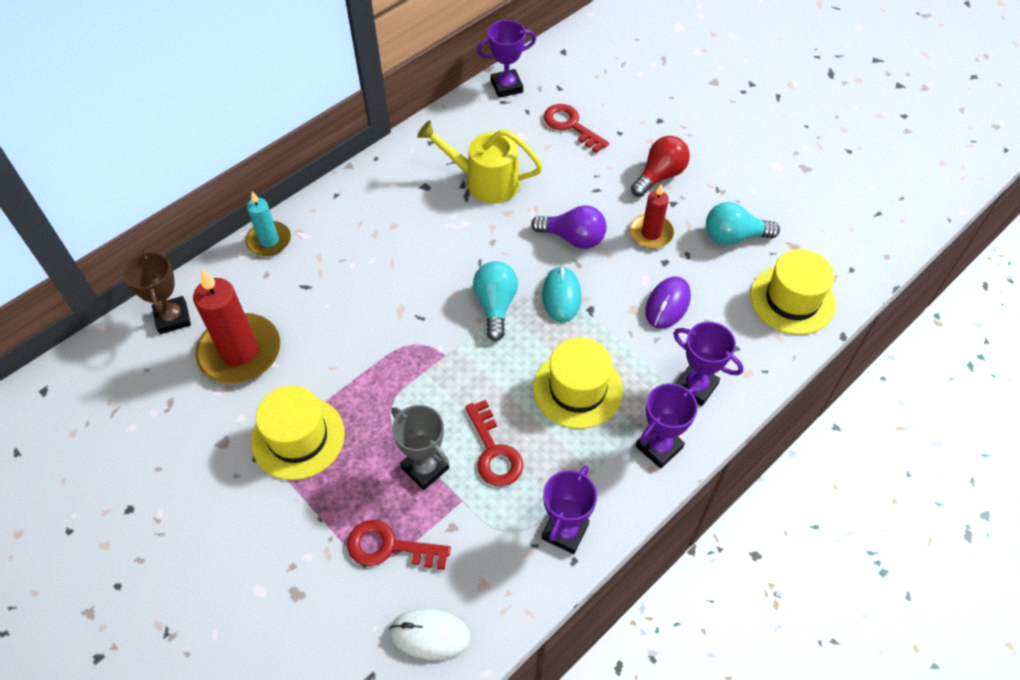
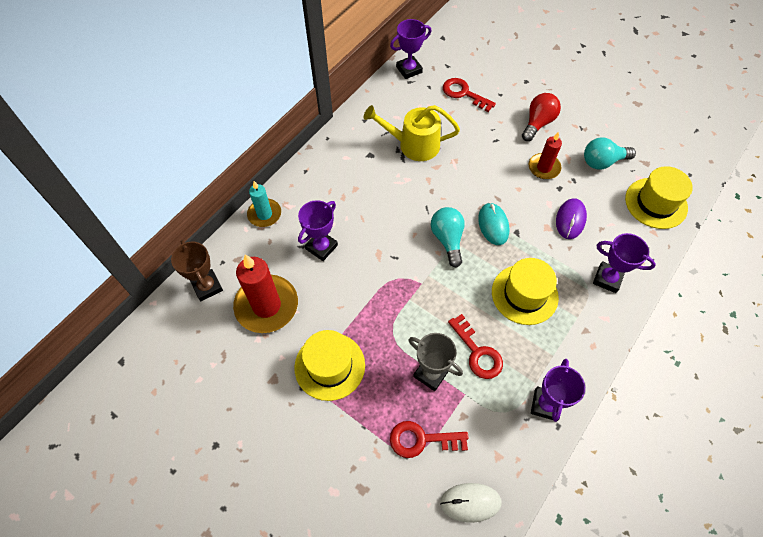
camera: 10 degrees left, 5 degrees up
purple light bulb [531,205,607,249] -> none
purple trophy [636,383,698,469] -> purple trophy moved to [298,200,338,261]

